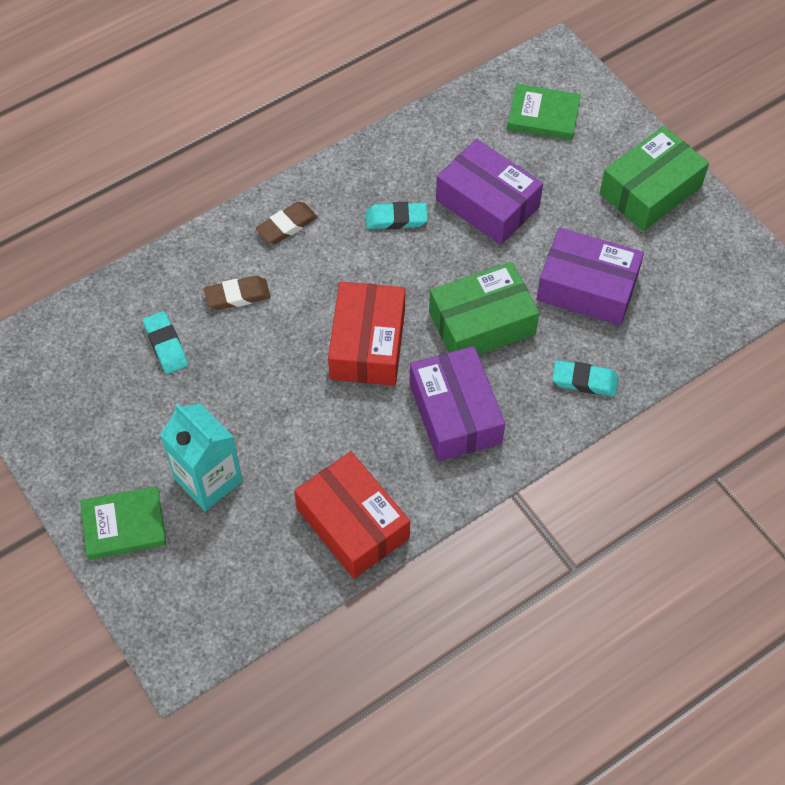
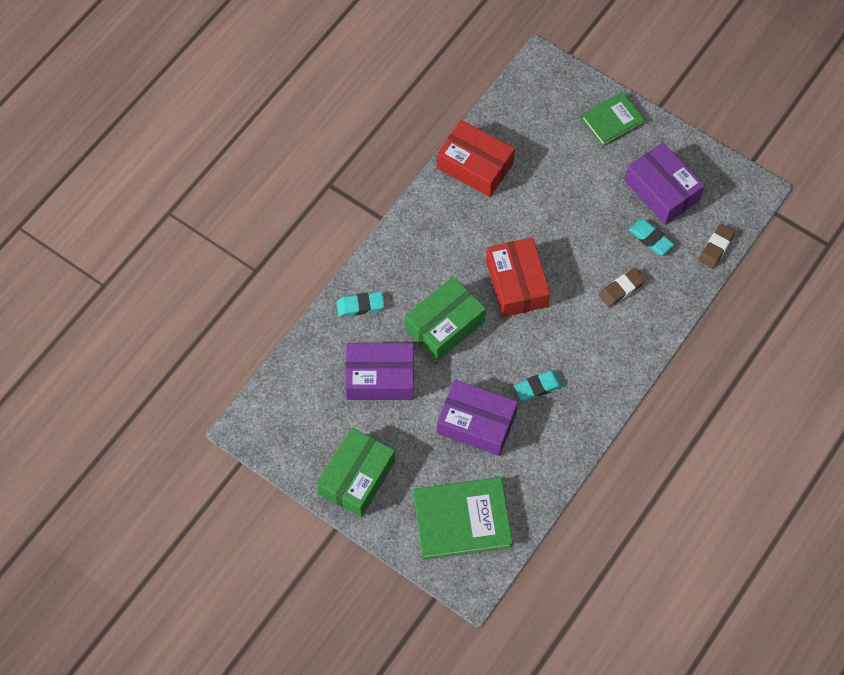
camera: 160 degrees right, 5 degrees up
turquoise carton [160,403,243,511] -> none
brown eraser [256,202,318,244] -> brown eraser moved to [699,223,735,269]
purple box [410,346,505,461] -> purple box moved to [625,142,705,224]
green book [507,84,581,140] -> green book [413,477,513,560], size x1.61

